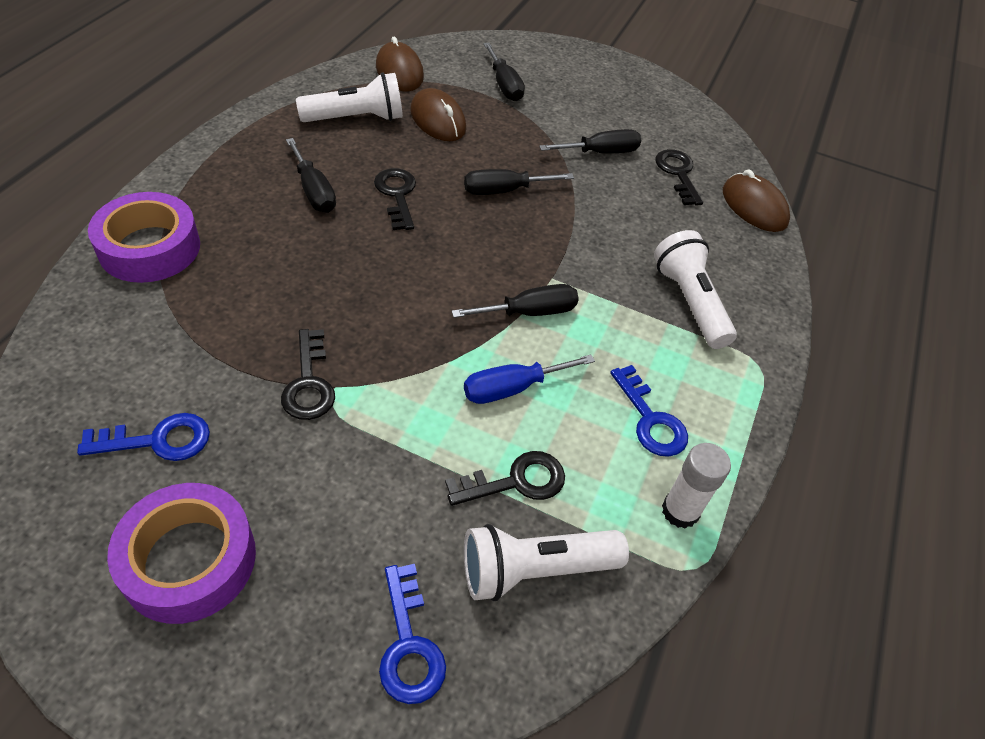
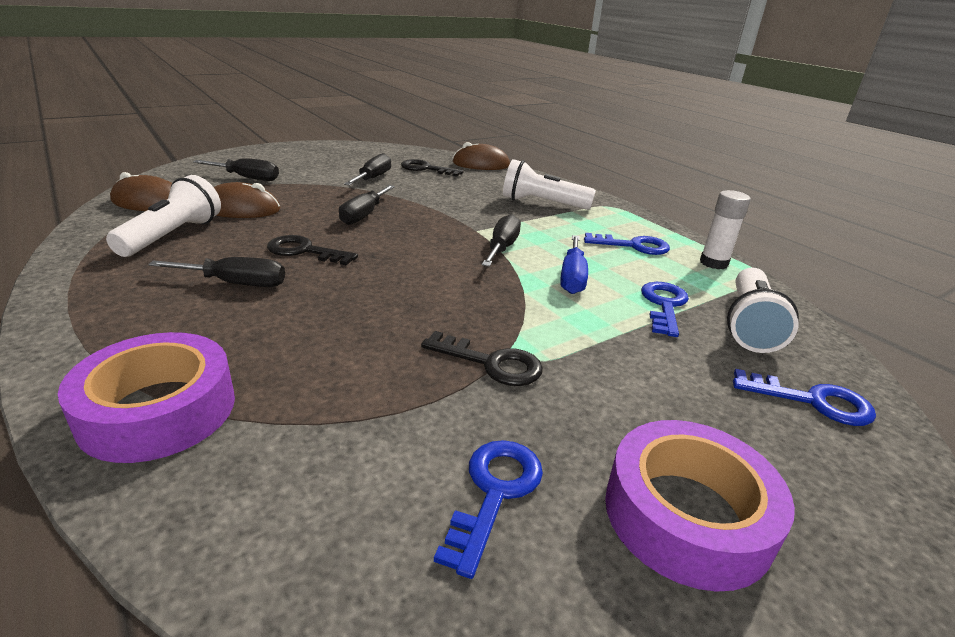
camera: 55 degrees left, 20 degrees down
black key [445,451,565,506] -> blue key [641,282,689,337]

